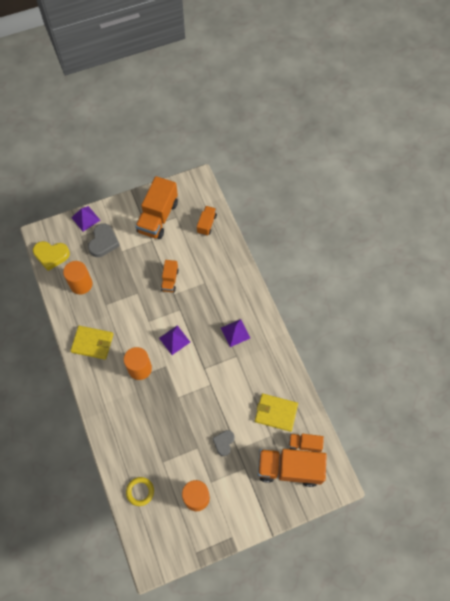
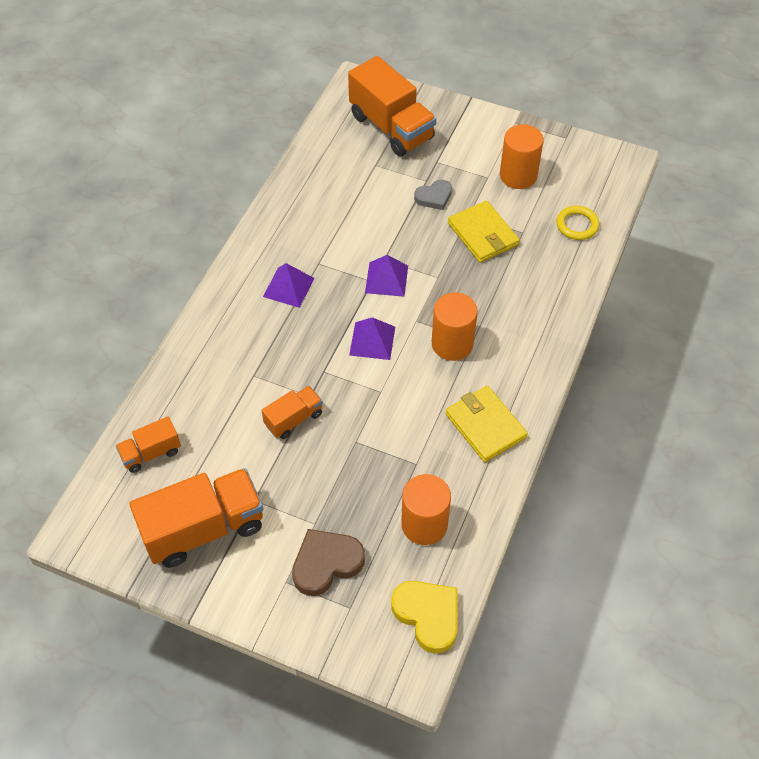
camera: 135 degrees left, 10 degrees down
purple pyramid [71,206,100,232] -> purple pyramid moved to [365,255,408,297]
grey heart [88,223,120,257] -> brown heart [292,529,365,596]
yellow wallet [255,393,298,432] -> yellow wallet moved to [448,201,520,263]
orange truck [289,434,324,452] -> none

